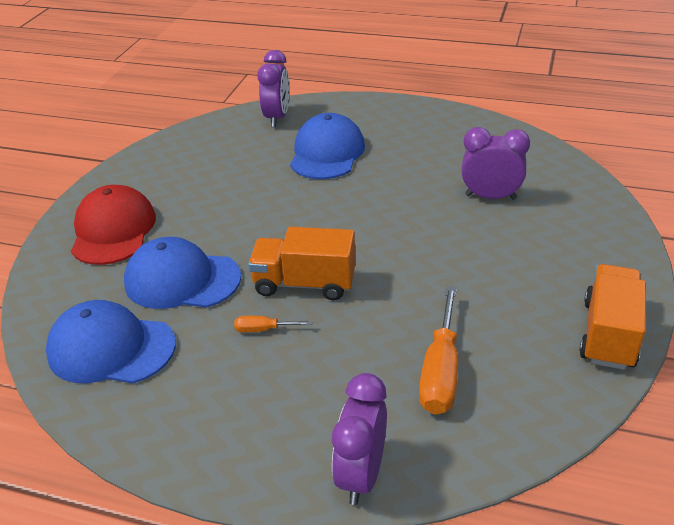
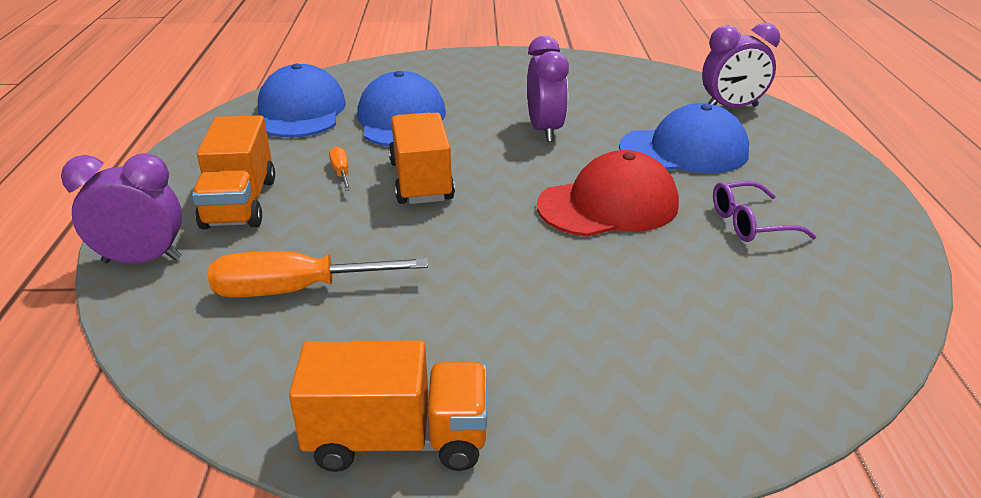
camera: 70 degrees right, 5 degrees down
red cap [71,185,156,265] -> red cap moved to [537,150,679,237]
purple clock [462,127,530,200] -> purple clock moved to [527,36,569,142]
none -> orange truck [192,115,275,229]
none -> purple glasses [713,181,817,242]

